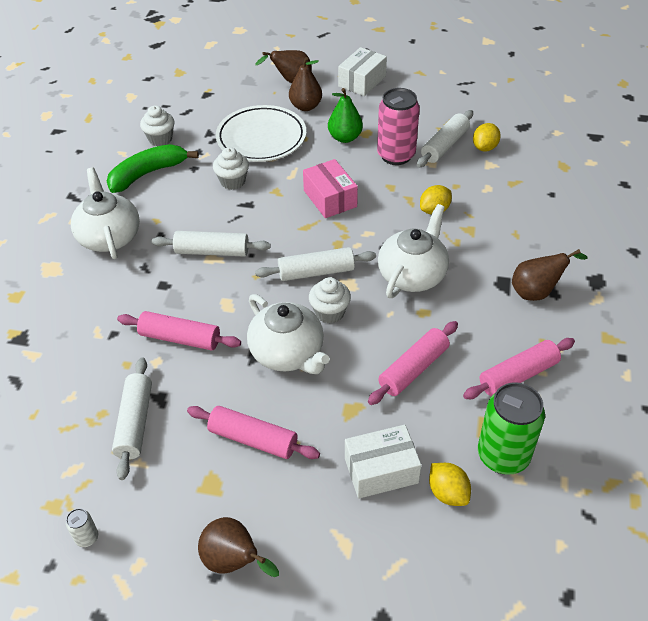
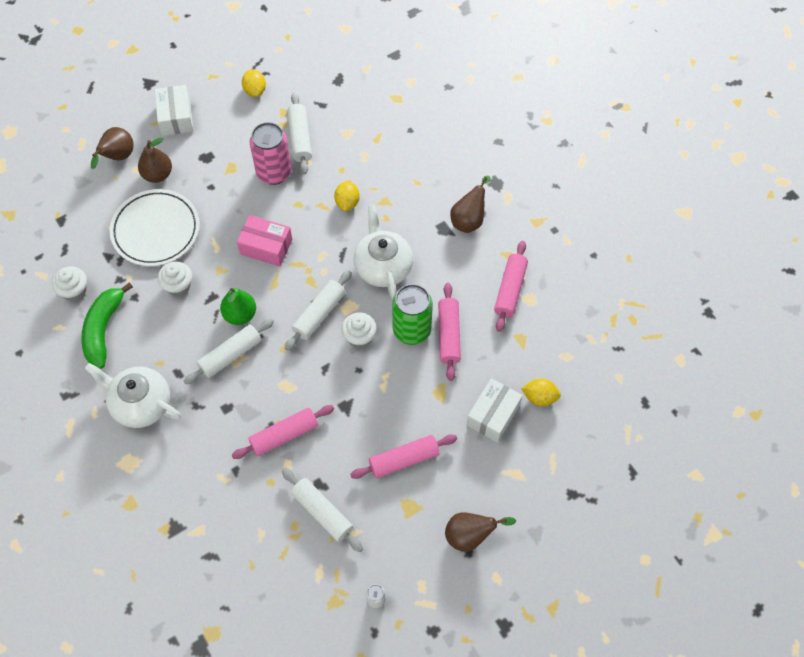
camera: 45 degrees left, 15 degrees up
white teapot [247,294,330,374] -> none
green pear [328,88,363,143] -> green pear moved to [220,288,256,325]
yellow lemon [473,123,501,152] -> yellow lemon moved to [242,69,266,97]
green can [478,382,545,475] -> green can moved to [392,284,433,345]

